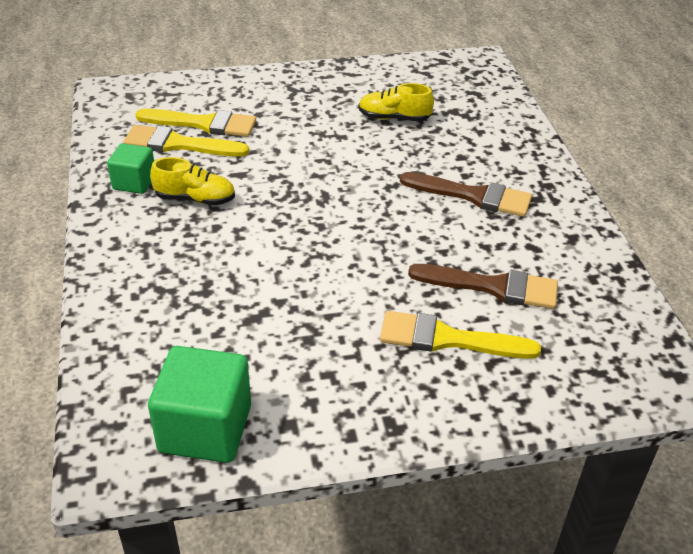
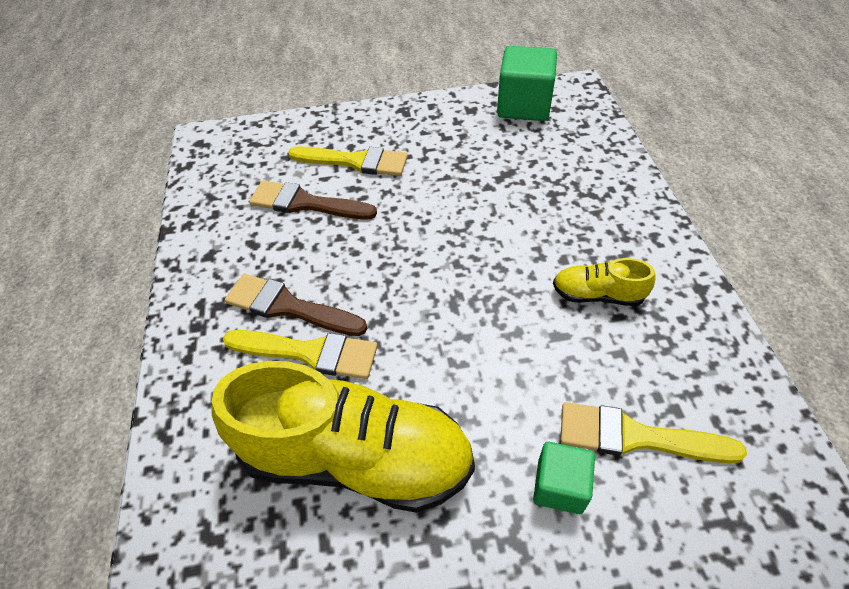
camera: 175 degrees left, 10 degrees up
green cube [107,143,154,194] -> green cube moved to [533,442,595,514]
yellow brush [123,125,249,157] -> yellow brush moved to [223,330,378,379]
yellow shoe [359,83,434,121] -> yellow shoe [211,361,475,513], size x2.17

